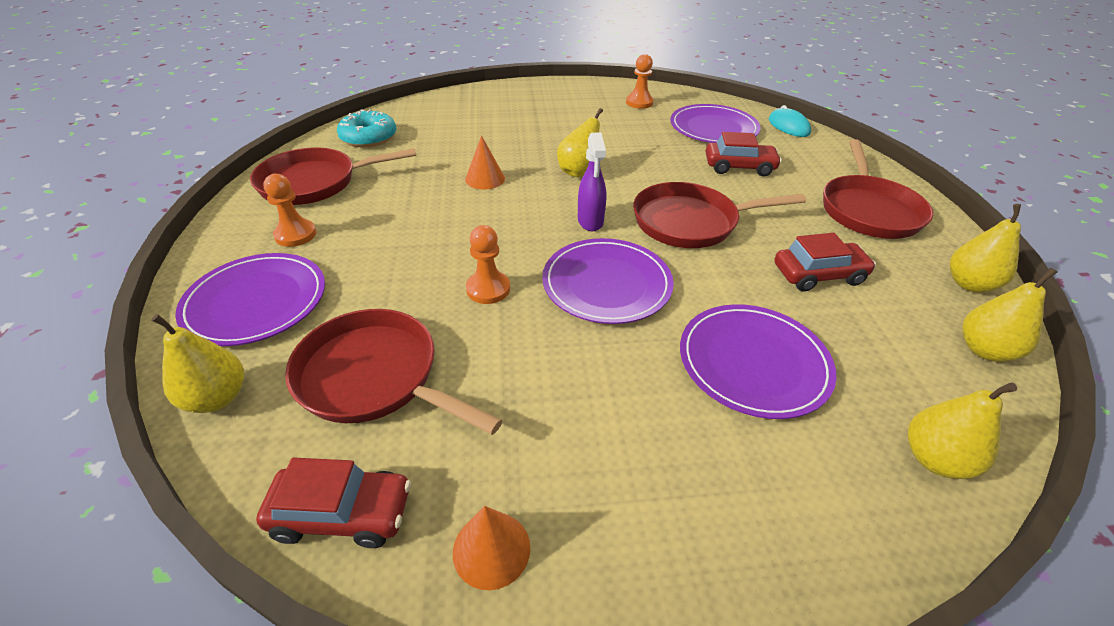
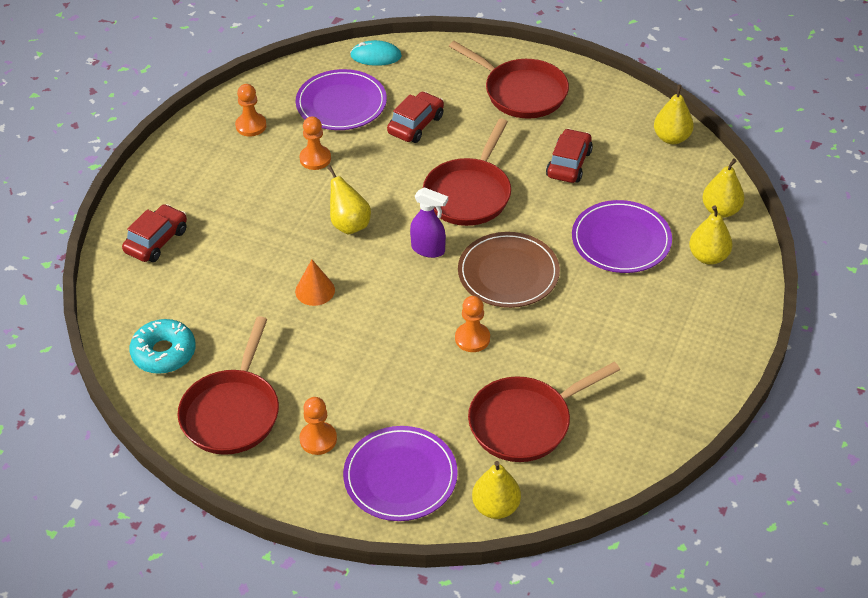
camera: 60 degrees left, 5 degrees up
red car [256,457,411,548] -> red car moved to [122,204,187,262]
orange cone [453,506,530,590] -> none
purple plate [542,238,674,324] -> brown plate [458,232,560,308]
yellow pear [950,204,1021,292] -> yellow pear moved to [689,205,733,265]
none -> orange pawn [299,116,331,170]

